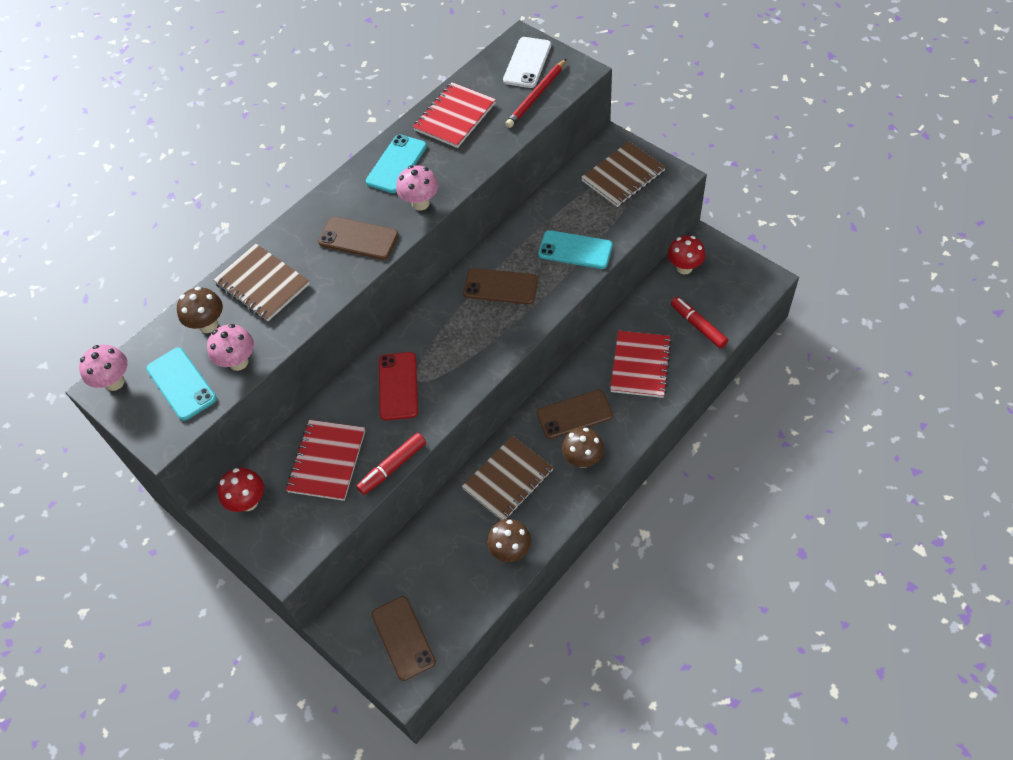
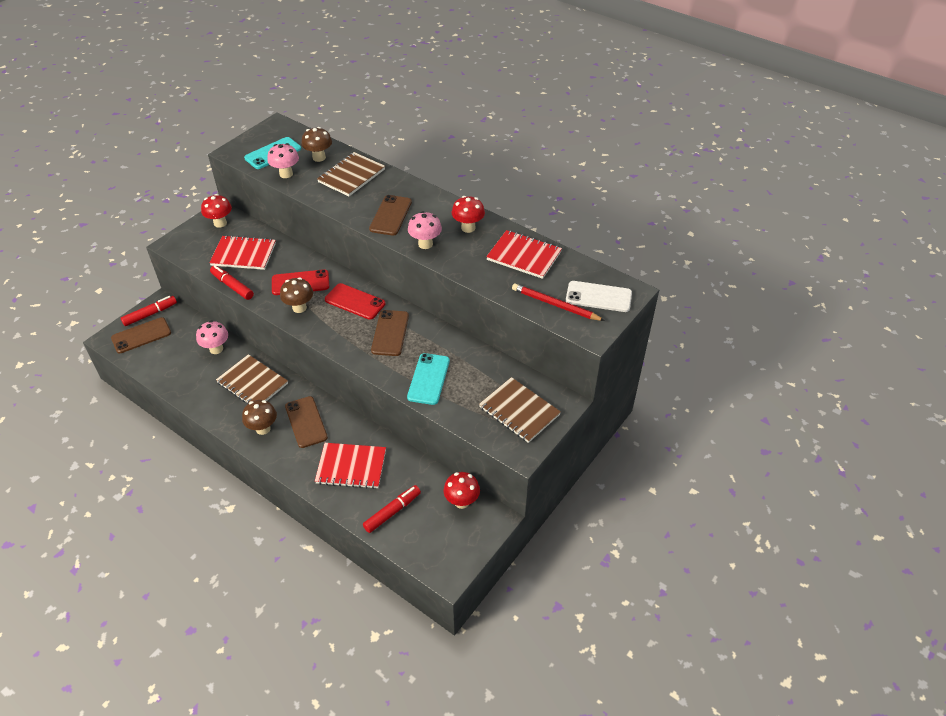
camera: 80 degrees right, 10 degrees down
pink mushroom [79,345,127,391] -> pink mushroom moved to [196,320,228,354]
turquoise phone [366,135,427,193] -> red mushroom [451,196,485,233]
brown mushroom [487,519,531,562] -> brown mushroom moved to [280,277,313,313]
none -> red marker [121,296,177,326]
none -> red phone [325,283,385,320]

